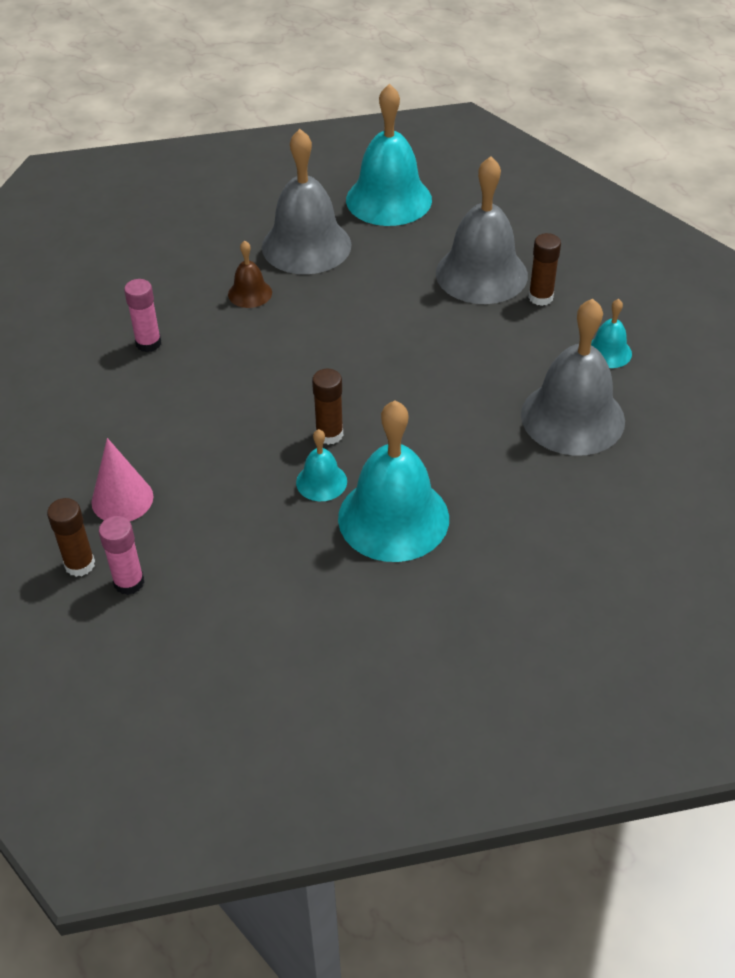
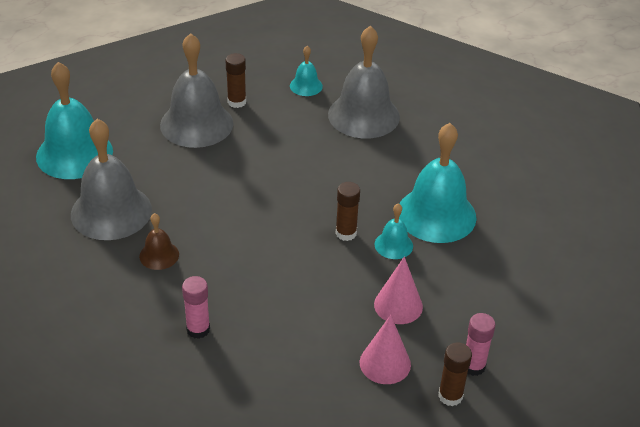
camera: 80 degrees left, 5 degrees down
none -> pink cone [374,257,423,324]

